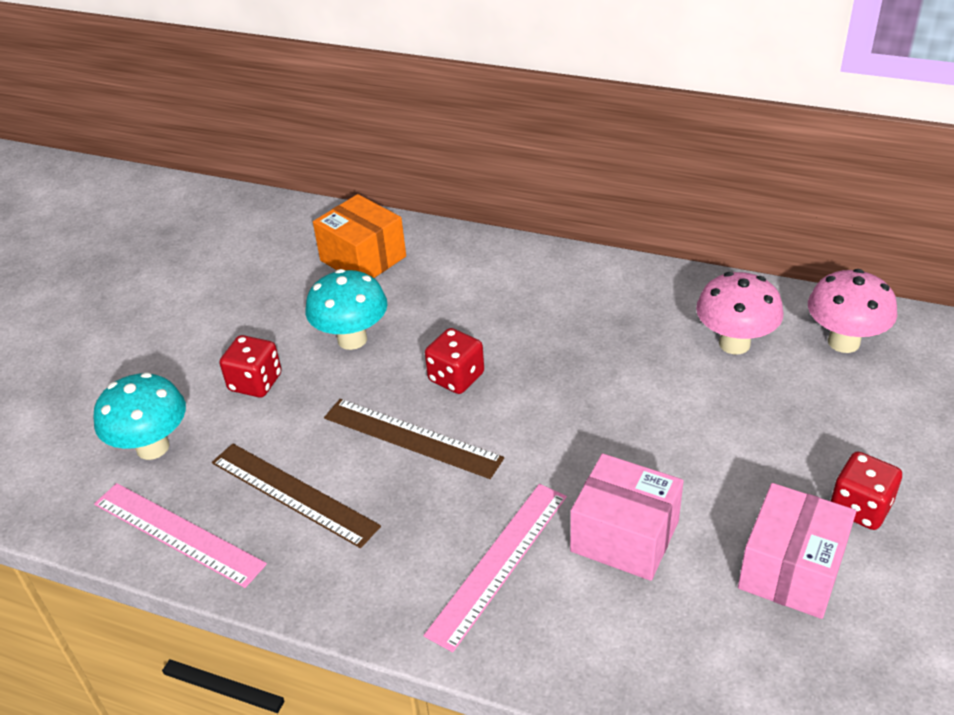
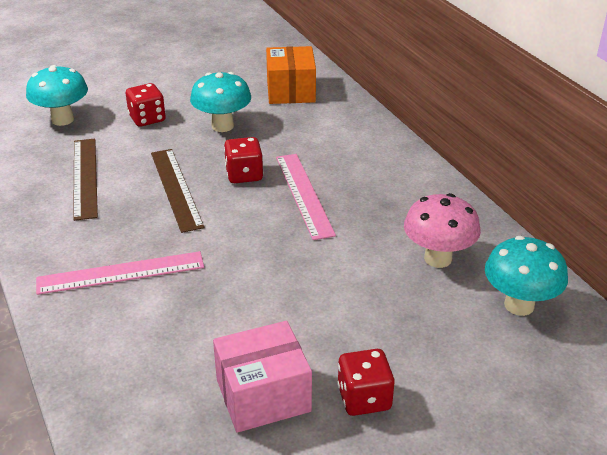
camera: 40 degrees right, 5 degrees down
pink ruler [94,483,267,588] -> pink ruler moved to [276,154,336,240]
pink box [570,453,684,581] -> none
pink mushroom [808,269,897,353] -> turquoise mushroom [485,236,568,316]

